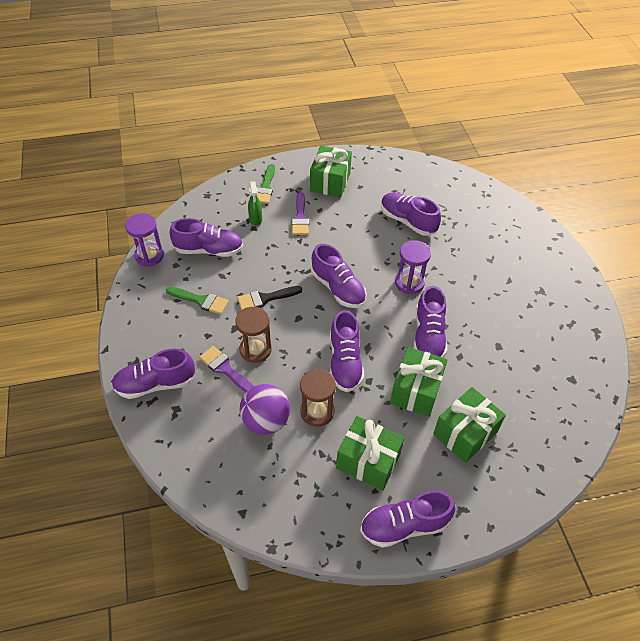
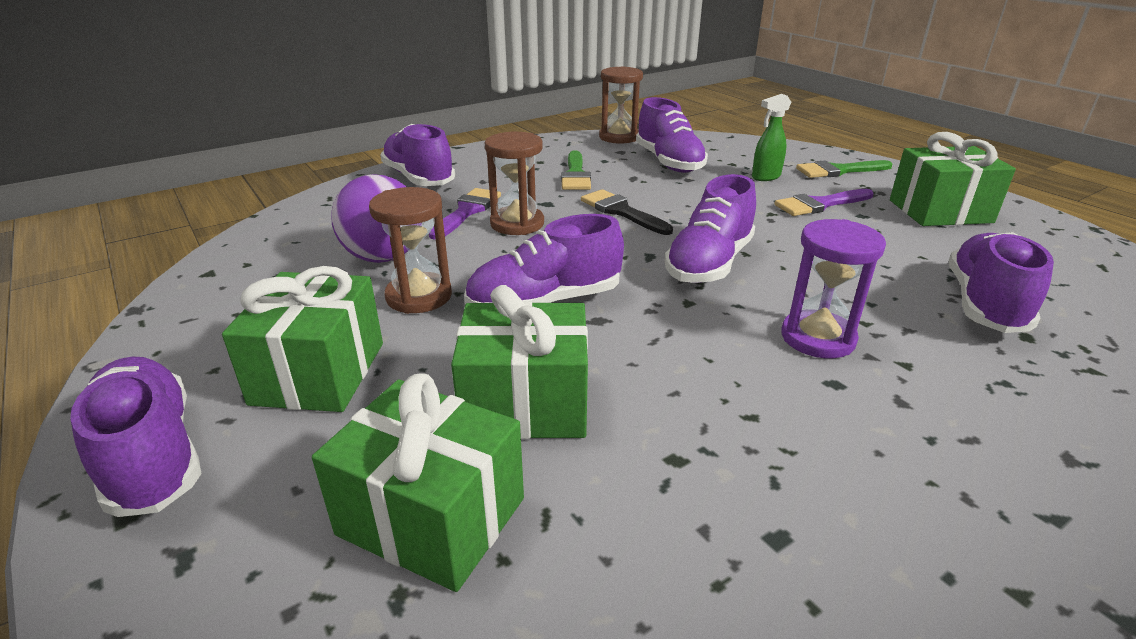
camera: 70 degrees right, 20 degrees down
purple hourglass [125,213,164,267] -> brown hourglass [599,66,643,144]
purple shoe [414,286,447,358] -> none

